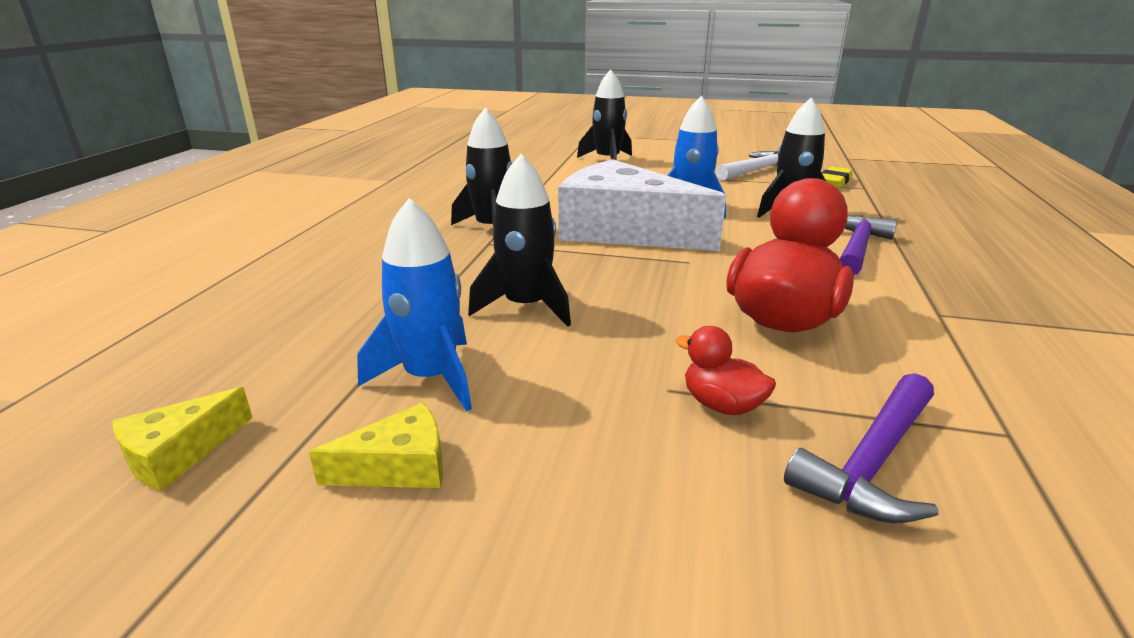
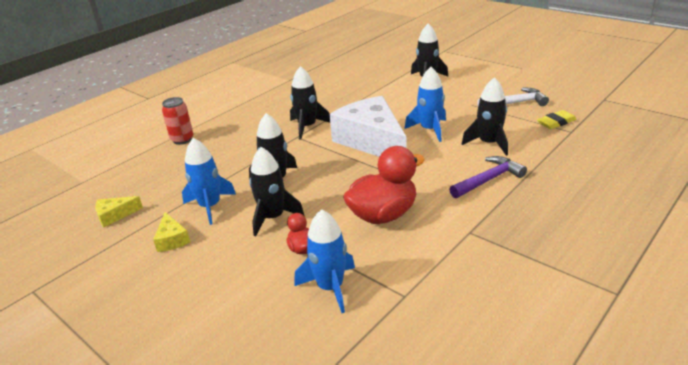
camera: 30 degrees right, 5 degrees up
yellow cheese [309,403,443,488] -> yellow cheese turned 60 degrees clockwise [153,212,190,252]
purple hammer [784,373,939,523] -> blue rocket [294,209,355,313]
none -> red can [162,97,193,145]
none -> black rocket [249,147,305,236]

